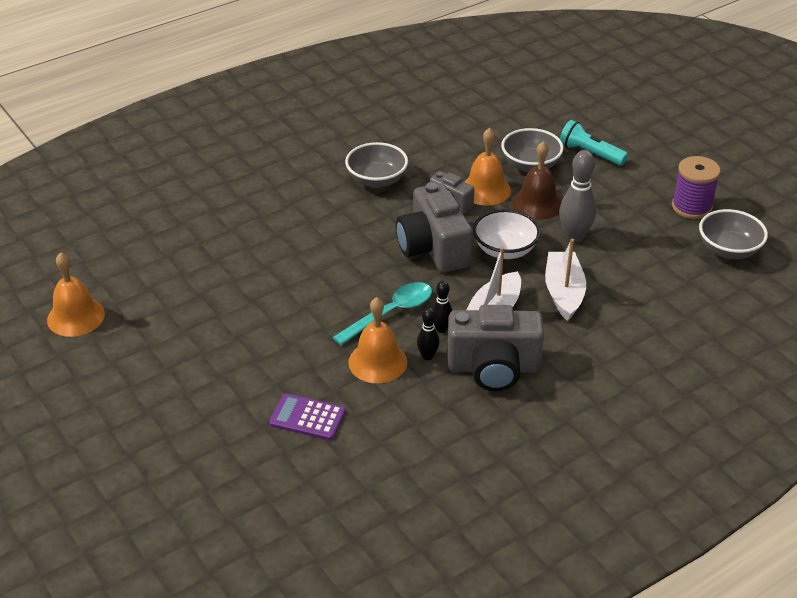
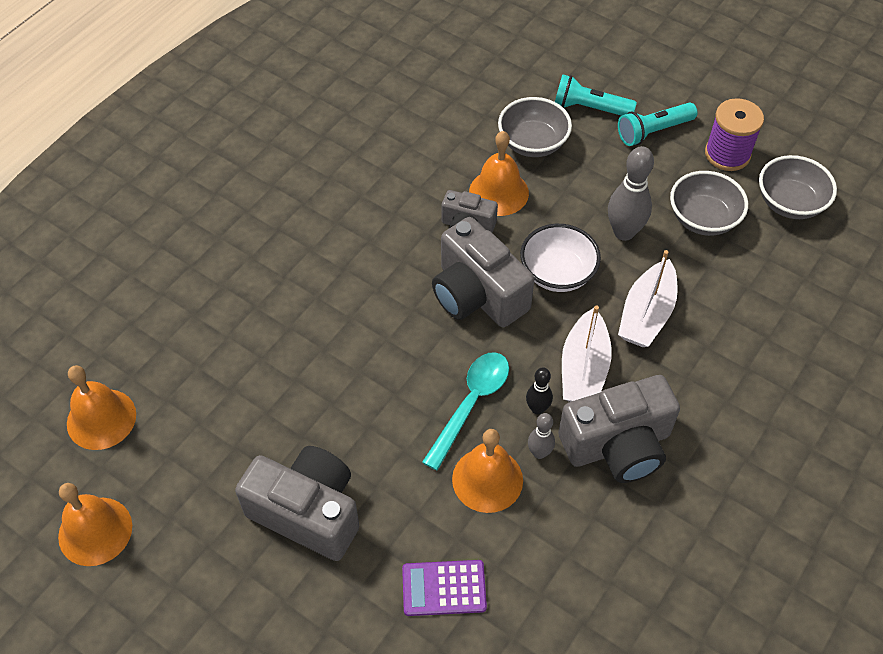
camera: 20 degrees left, 15 degrees up
grey bowl [345,142,408,188] -> grey bowl moved to [670,171,748,236]
black bowling pin [417,307,439,360] -> grey bowling pin [528,413,555,459]
brown bell [512,141,562,220] -> none
white boat [545,239,586,321] -> white boat turned 135 degrees counterclockwise [618,250,678,347]
none -> orange bell [67,365,136,450]
none -> grey camera [235,446,359,561]
none -> turquoise flashlight [618,103,698,146]

